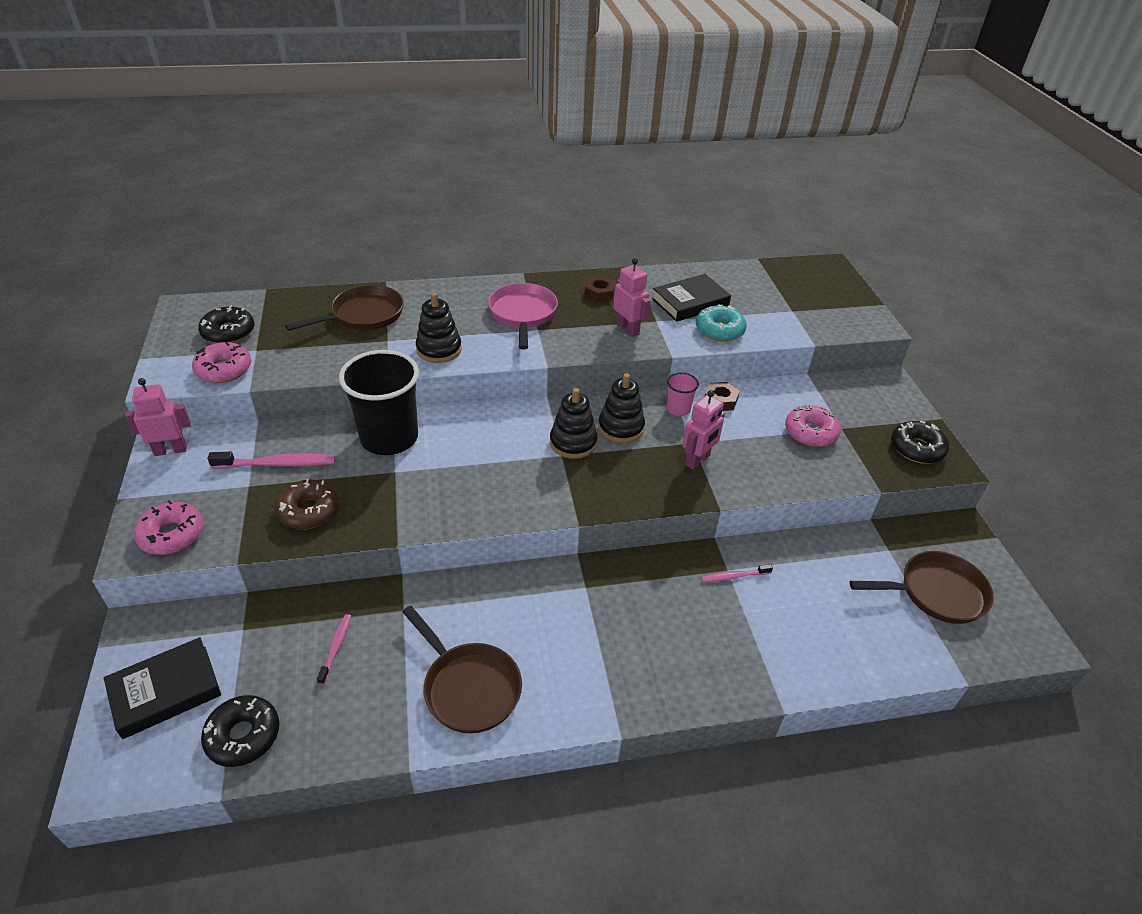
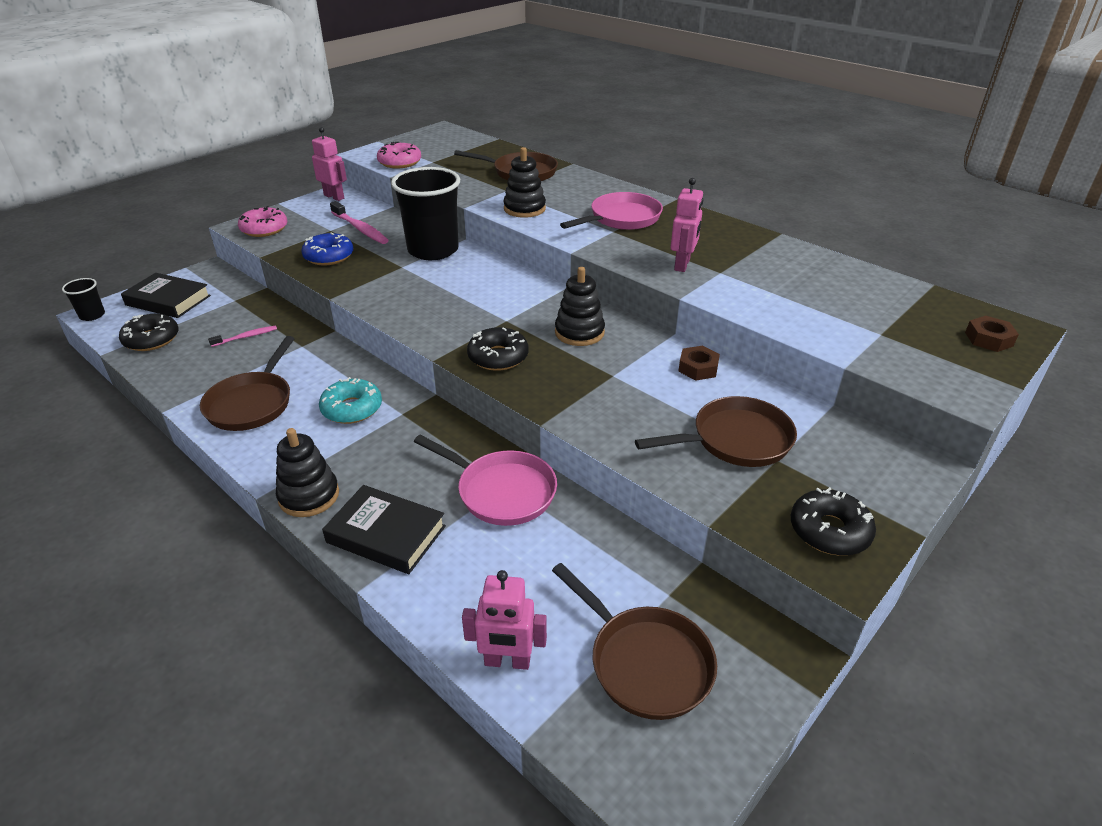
camera: 55 degrees right, 5 degrees down
black donut [198,305,254,343] -> black donut moved to [467,327,529,371]
brown donut [274,479,339,530] -> blue donut [301,232,353,265]
black stacking toy [550,388,597,459] -> black stacking toy moved to [276,428,339,517]
brown nut [585,276,616,302] -> brown nut moved to [965,316,1019,352]
black book [652,274,731,322] -> black book moved to [322,485,446,574]
pink cup [667,373,699,416] -> none
pink robot [682,390,725,470] -> pink robot moved to [462,570,547,670]
turquoise donut [696,304,747,342] -> turquoise donut moved to [319,377,382,424]
pink toothbrush [701,564,773,582] -> pink pan [414,435,557,526]
pink donut [785,405,841,447] -> brown pan [635,396,797,467]
none -> black cup [62,278,105,321]

